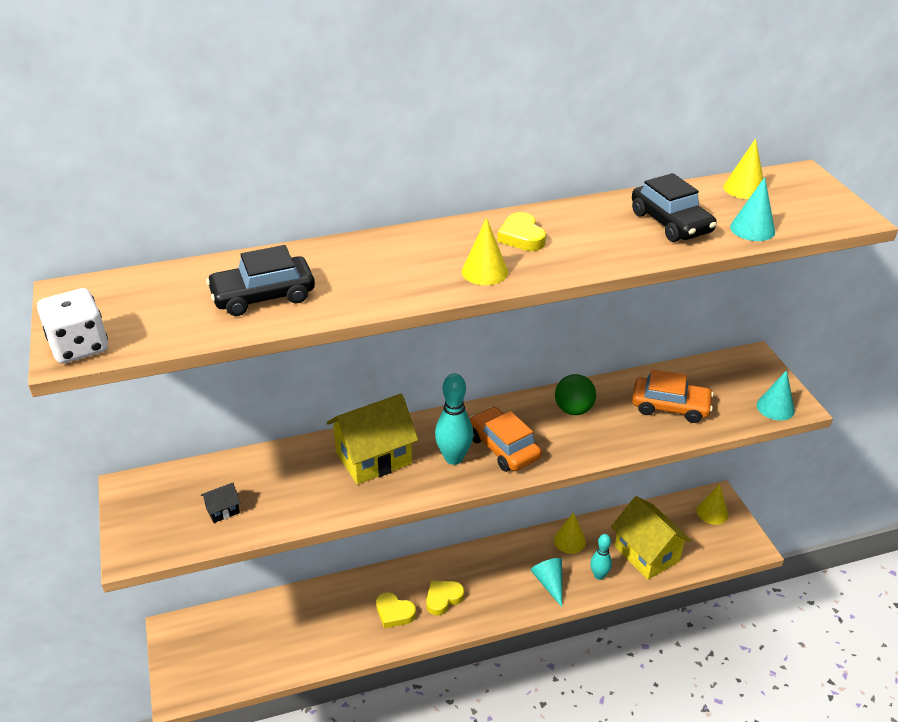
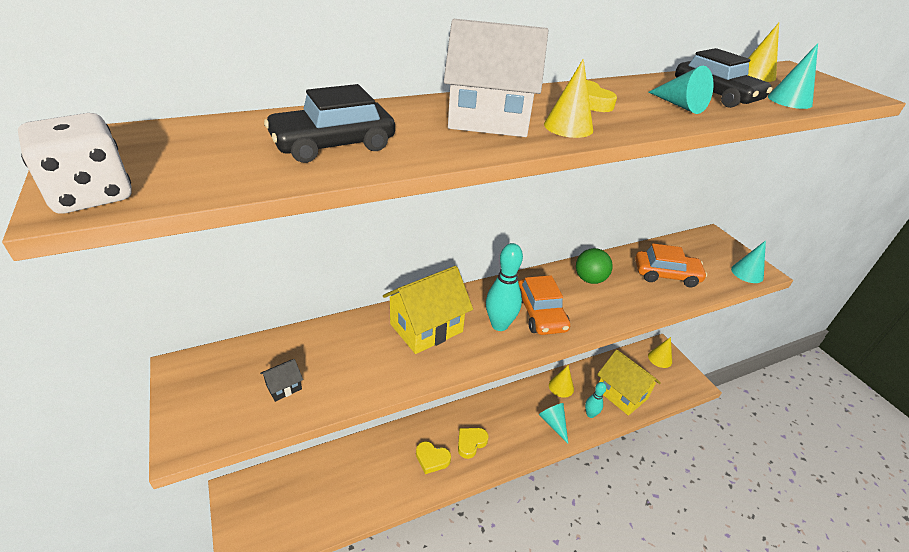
camera: 10 degrees left, 0 degrees up
orange car [469,407,542,472] -> orange car turned 150 degrees counterclockwise [518,275,570,335]
none -> white house [444,19,548,137]
none -> turquoise cone [649,66,714,114]

